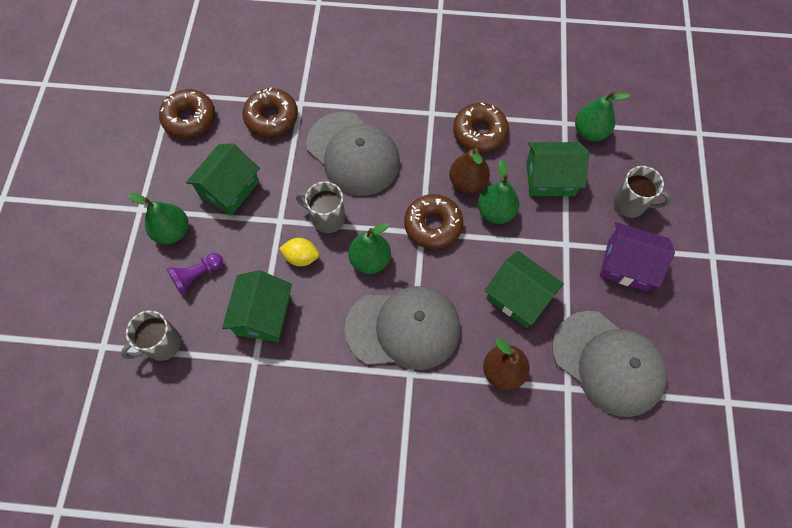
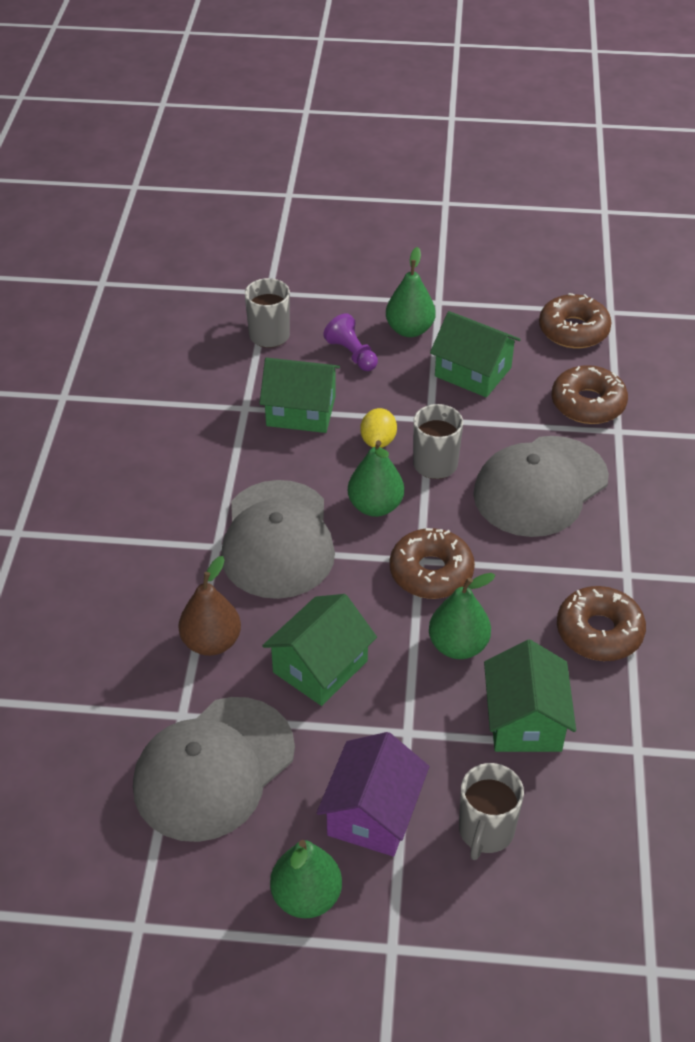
camera: 90 degrees right, 20 degrees down
brown pear [449,148,490,193] -> none
green pear [575,91,631,141] -> green pear moved to [270,840,342,918]

